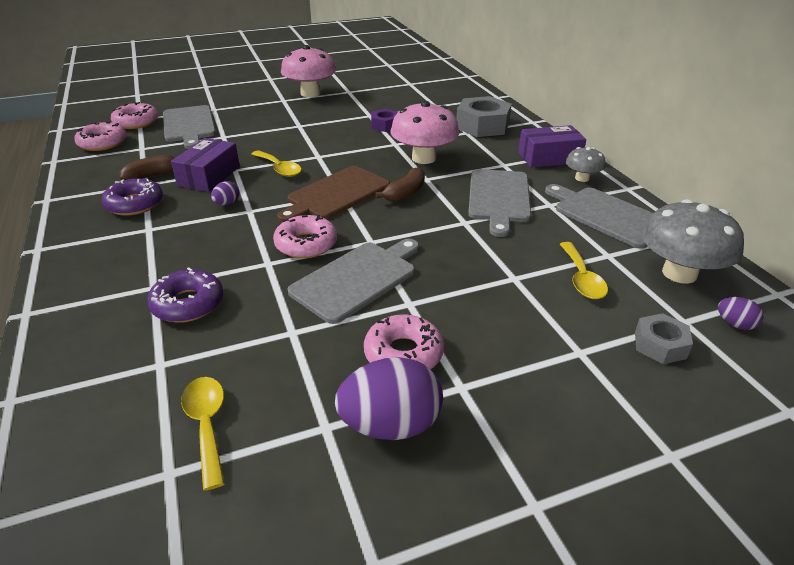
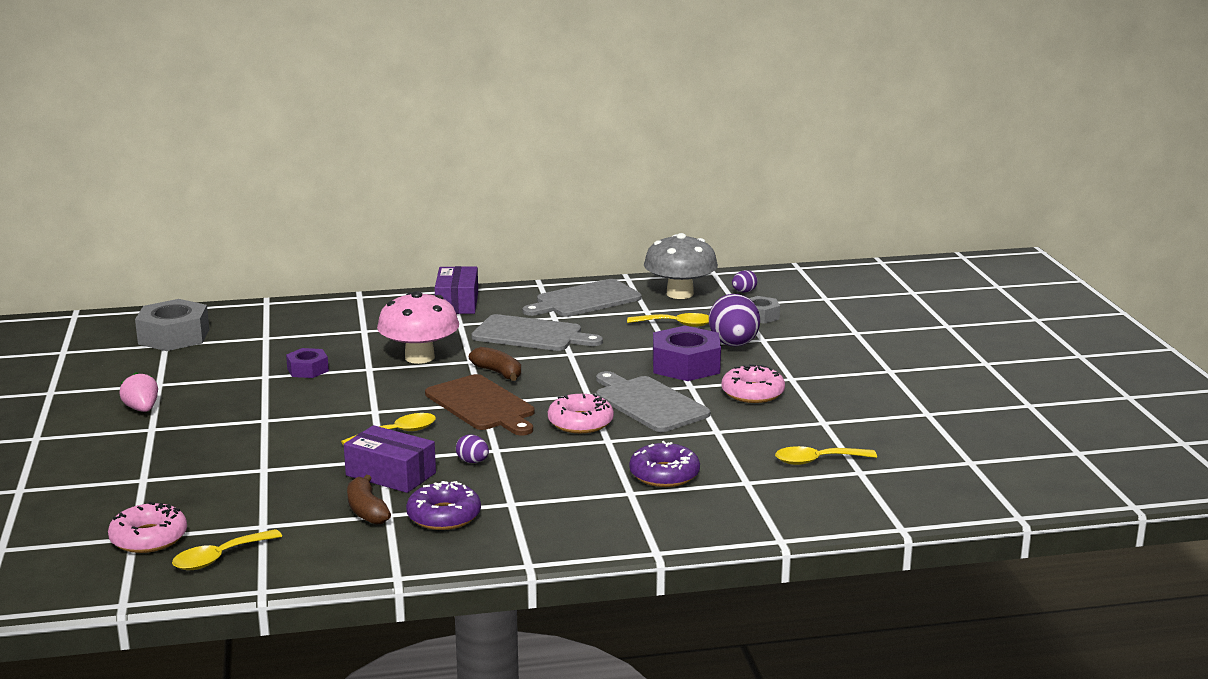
camera: 80 degrees left, 15 degrees down
pink donut [74,122,127,151] -> yellow spoon [172,529,282,570]
grey cutting board [163,105,216,149] -> none
pink mushroom [281,45,336,97] -> pink strawberry [119,372,158,412]
purple egg [335,357,443,440] -> purple egg moved to [709,294,760,347]
grey nut [456,96,512,137] -> grey nut moved to [135,299,210,351]
grey mushroom [565,147,606,182] -> none
none -> purple nut [653,326,721,381]

